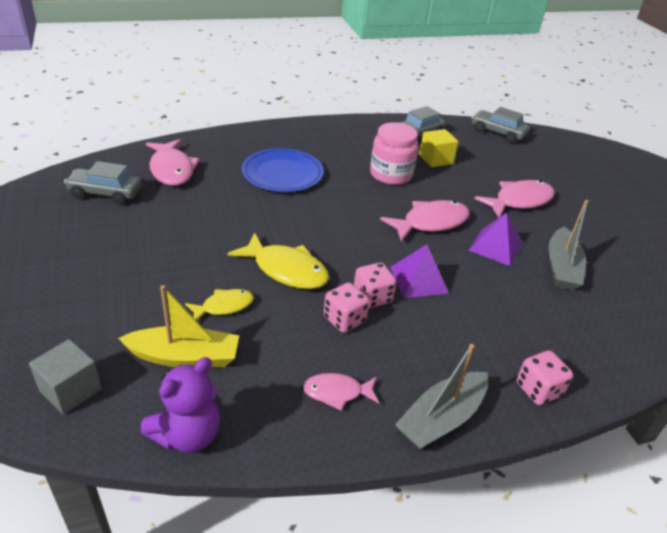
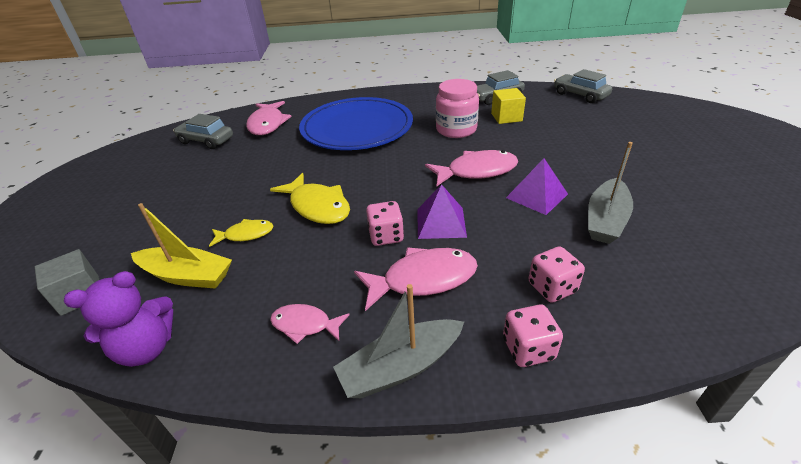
camera: 20 degrees right, 0 degrees up
blue plate [241,148,324,192] -> blue plate [299,97,413,150], size x1.55
pink dice [324,282,369,333] -> pink dice moved to [528,246,585,303]
pink fish [474,180,555,218] -> pink fish moved to [354,247,478,311]

